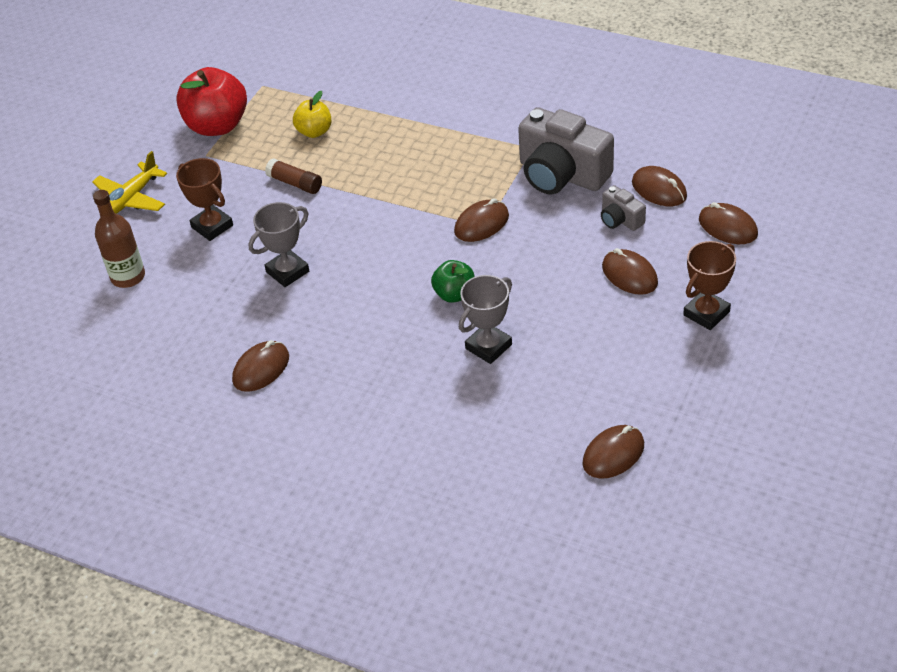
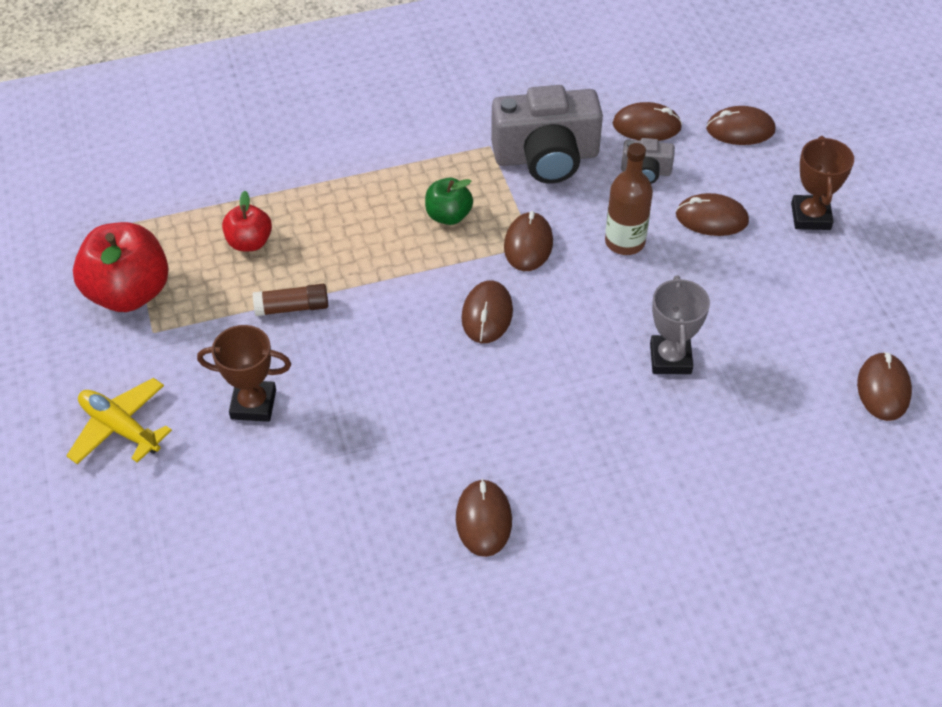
camera: 45 degrees left, 5 degrees up
yellow plane [92,151,167,214] -> yellow plane turned 135 degrees clockwise [66,378,172,464]
brown bottle [93,190,145,288] -> brown bottle moved to [605,143,653,255]
grey trophy [249,202,309,287] -> none
yellow apple [293,91,332,138] -> red apple [222,191,272,251]
green apple [431,260,475,303] -> green apple moved to [425,178,473,225]
none -> brown mouse [461,280,513,343]

